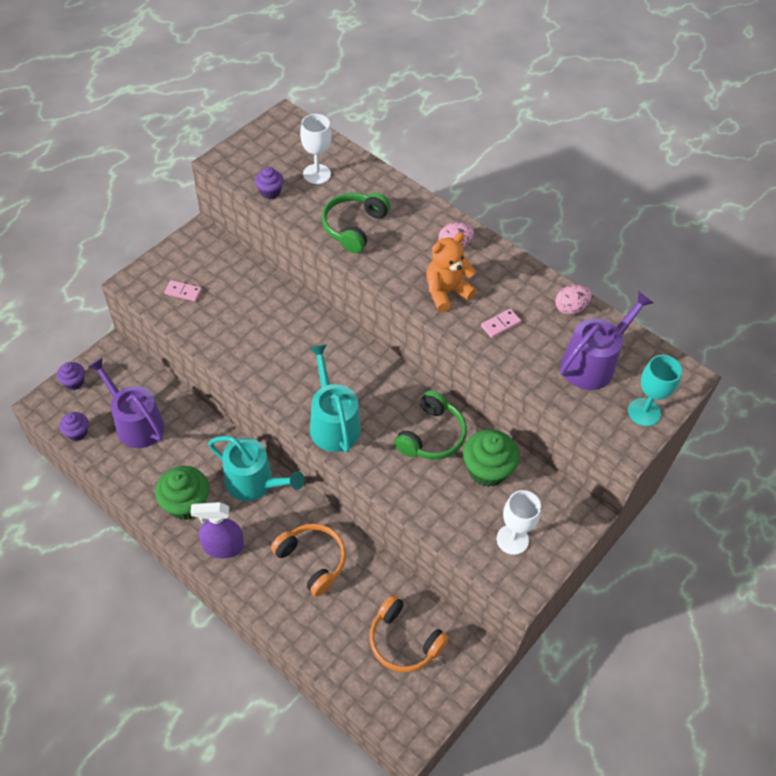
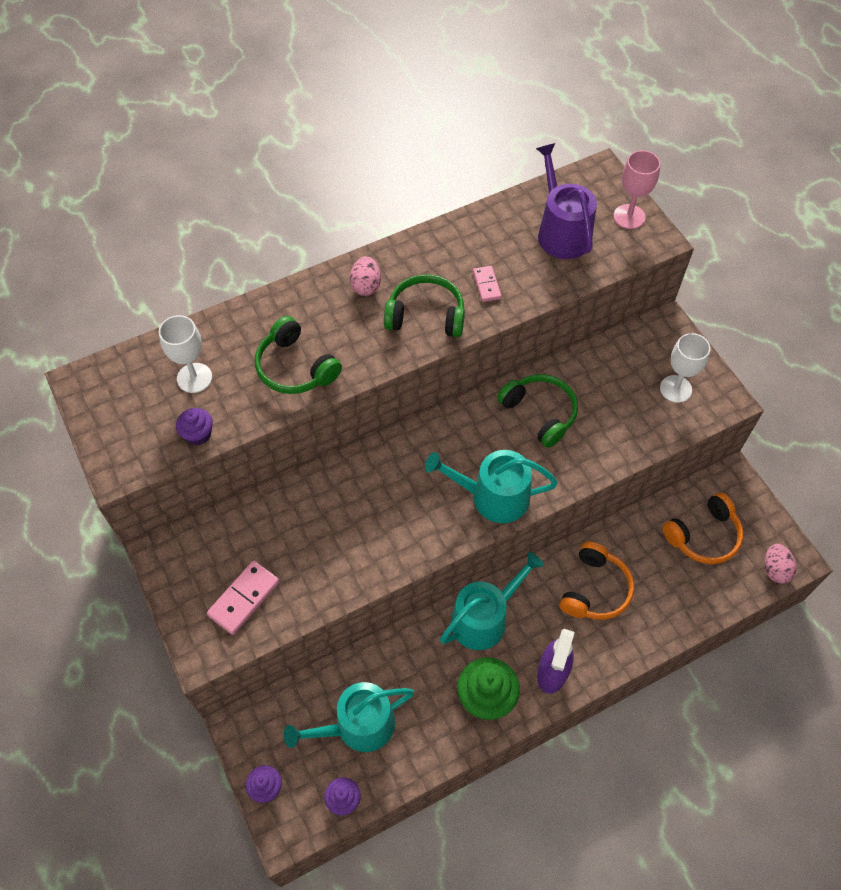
camera: 65 degrees left, 5 degrees up
purple watering can [88,358,164,448] -> turquoise watering can [284,682,414,752]
pink domino [164,280,202,302] -> pink domino [207,561,280,635], size x1.65
orange headphones [271,524,346,597] -> orange headphones turned 135 degrees clockwise [560,542,634,620]
orange teddy bear [426,233,476,312] -> green headphones [384,275,465,337]
green cupcake [463,430,519,487] -> none
pink egg [555,285,592,315] -> pink egg moved to [764,544,797,584]
turquoise goblet [628,355,682,426] -> pink goblet [613,150,661,229]

